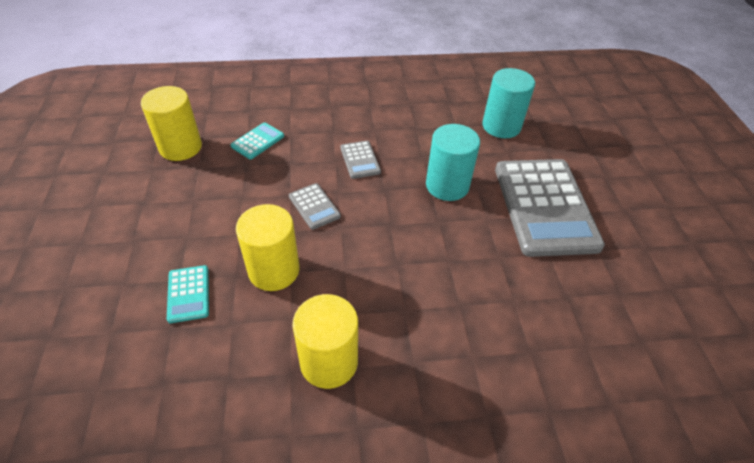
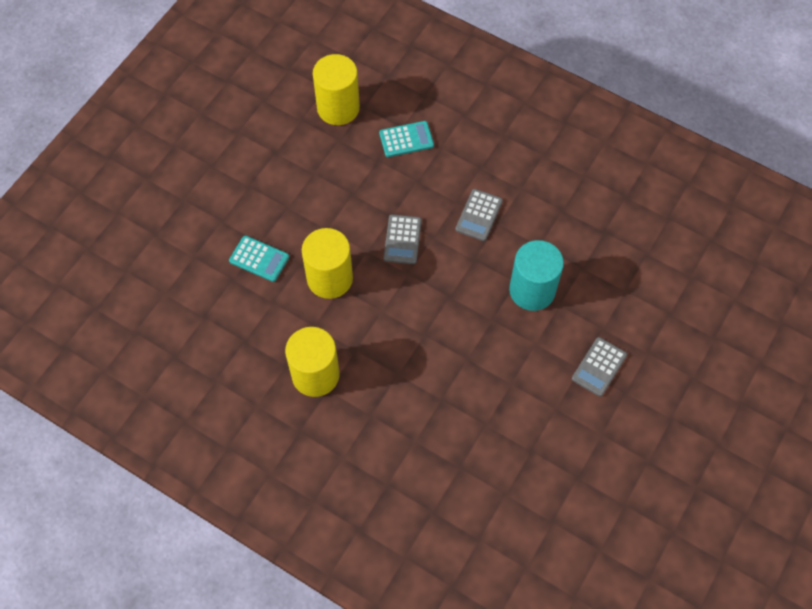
camera: 40 degrees right, 15 degrees up
turquoise calculator [167,265,209,323] -> turquoise calculator turned 90 degrees counterclockwise [229,235,289,282]
turquoise cylinder [482,68,535,138] -> none
grey calculator [495,159,605,257] -> grey calculator [572,337,627,397], size x0.43

